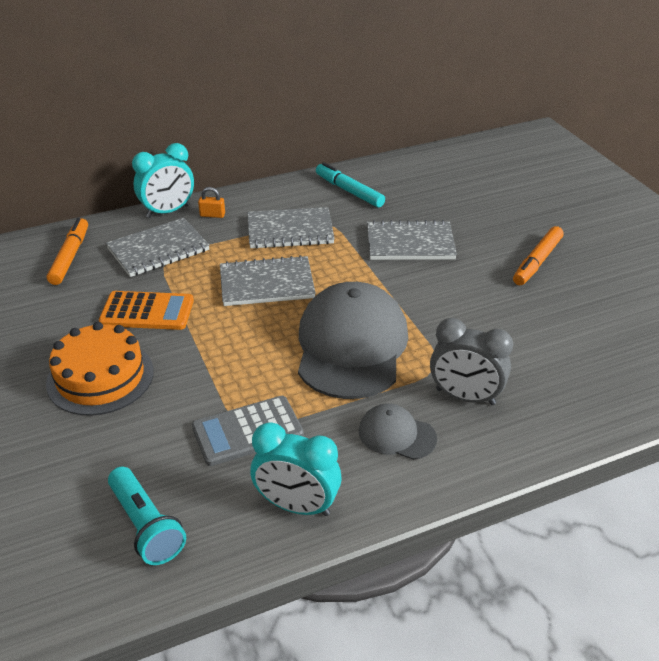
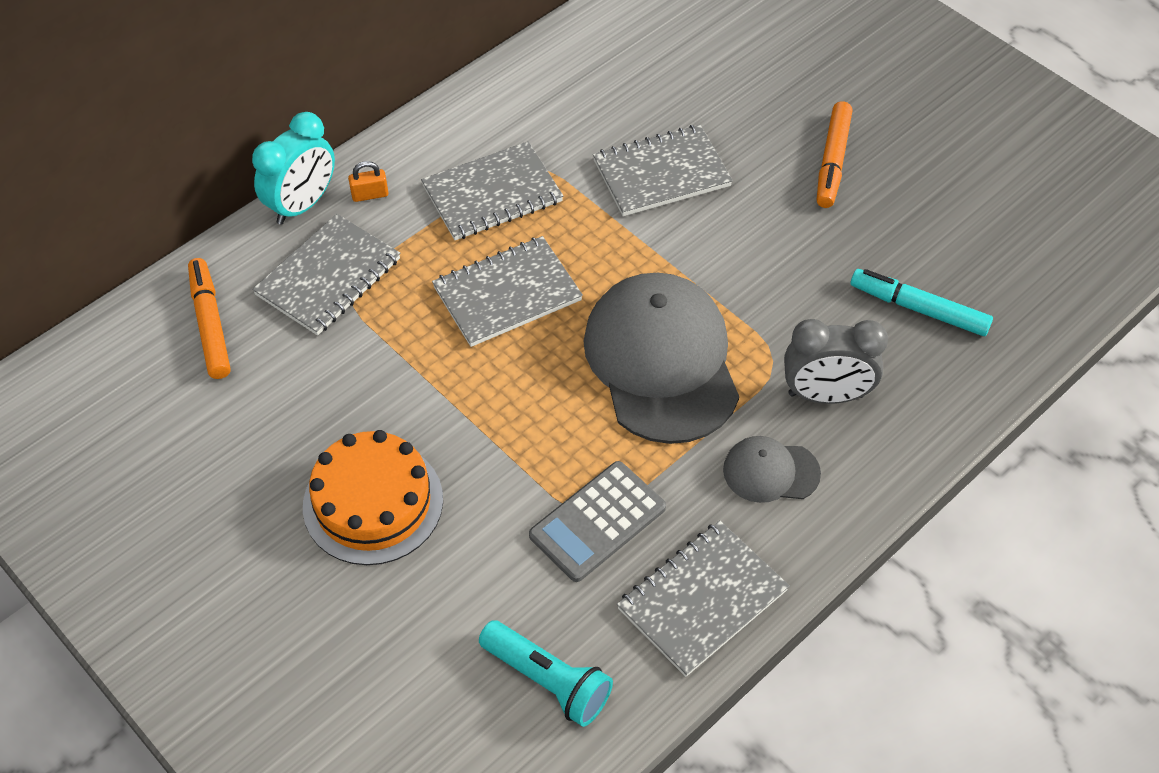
camera: 20 degrees left, 15 degrees up
orange calculator [99,291,194,330] -> none
turquoise clock [250,422,342,516] -> grey notebook [617,520,790,677]
turquoise marker [316,162,385,208] -> turquoise marker moved to [851,269,993,336]

